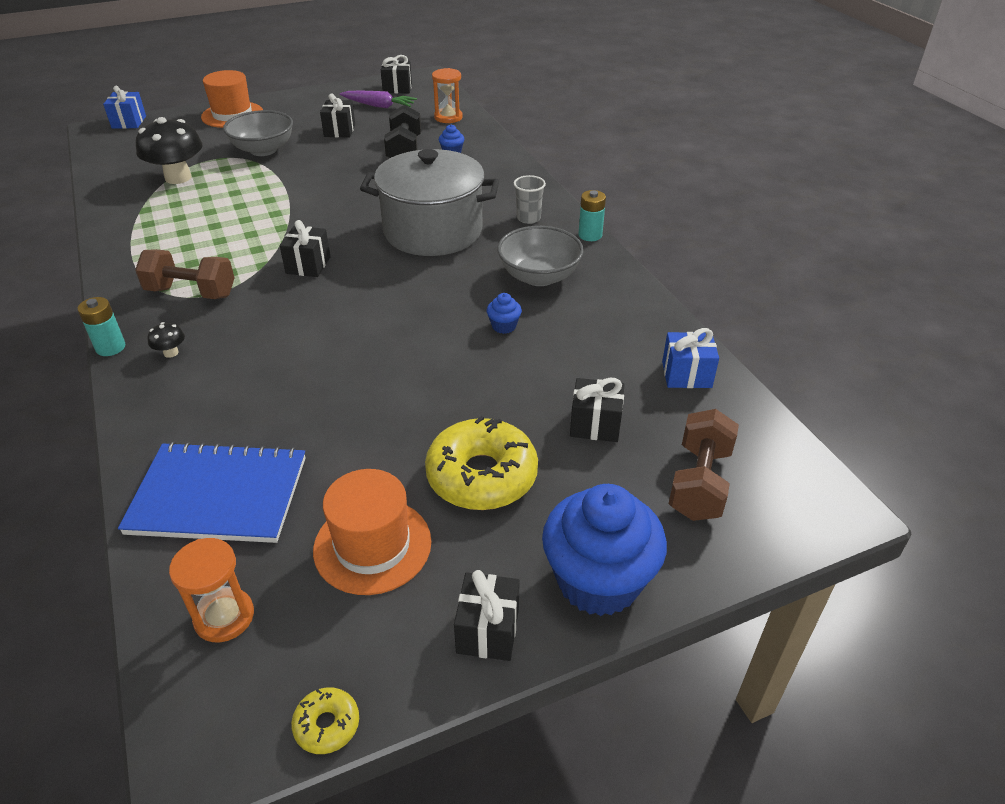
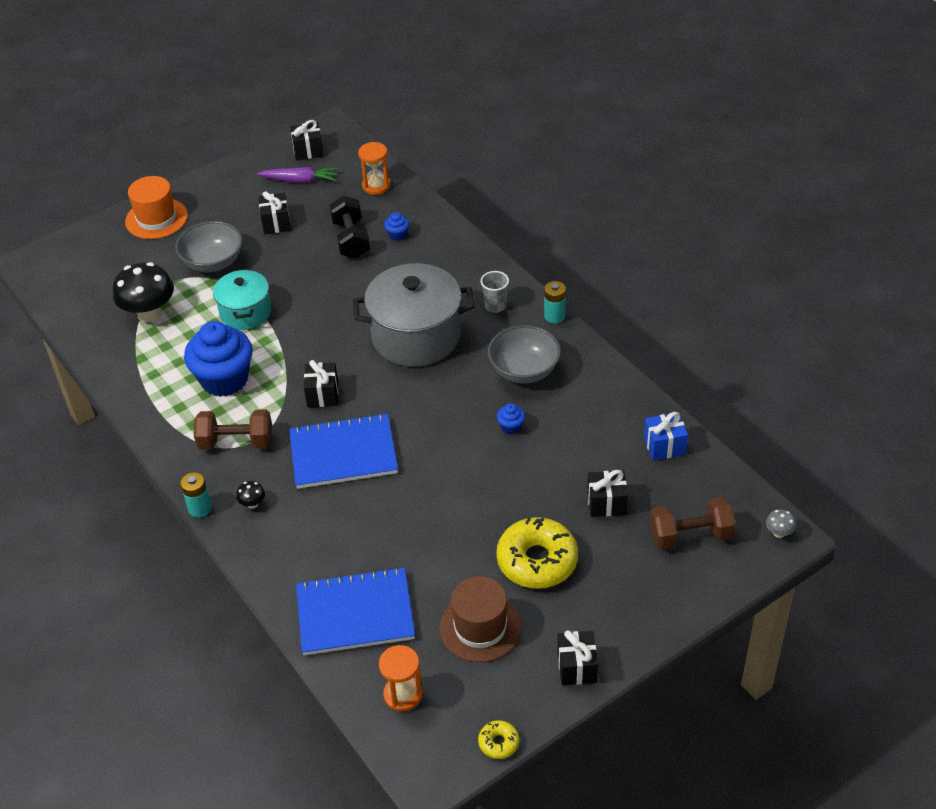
camera: 10 degrees left, 5 degrees up
blue gift [103,86,146,129] -> none
orange hat [313,469,431,595] -> brown hat [439,576,521,662]
blue cupcake [542,484,667,616] -> blue cupcake moved to [184,321,253,397]
brown dumbbell [669,409,739,521] -> brown dumbbell turned 75 degrees clockwise [650,497,736,549]
none -> turquoise pot [213,269,271,330]
none -> blue notebook [289,413,398,489]
none -> grey mushroom [766,509,796,538]

